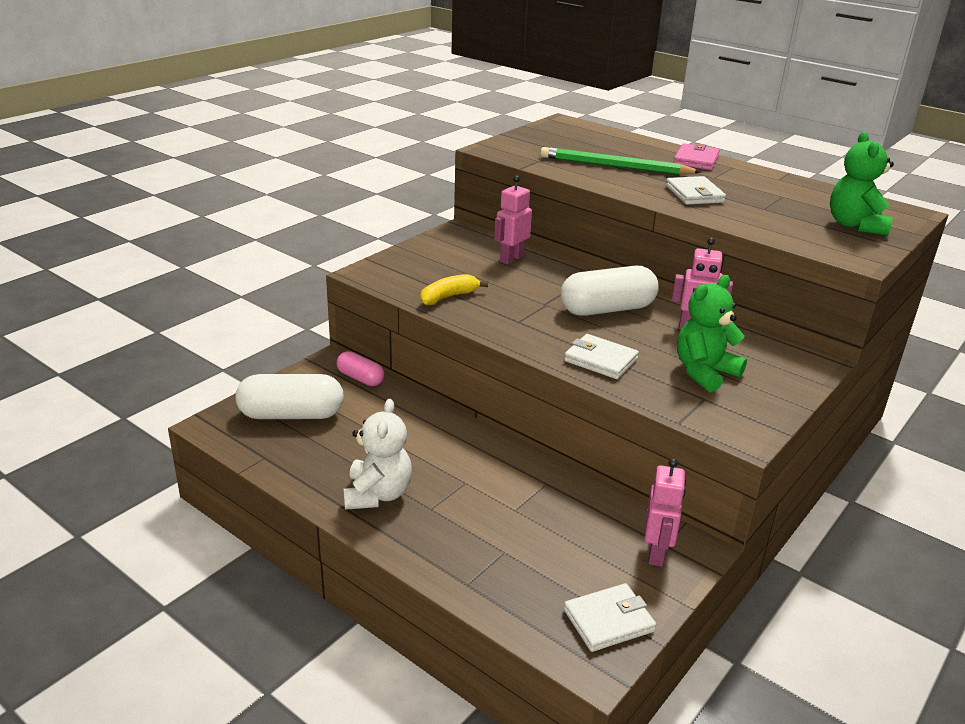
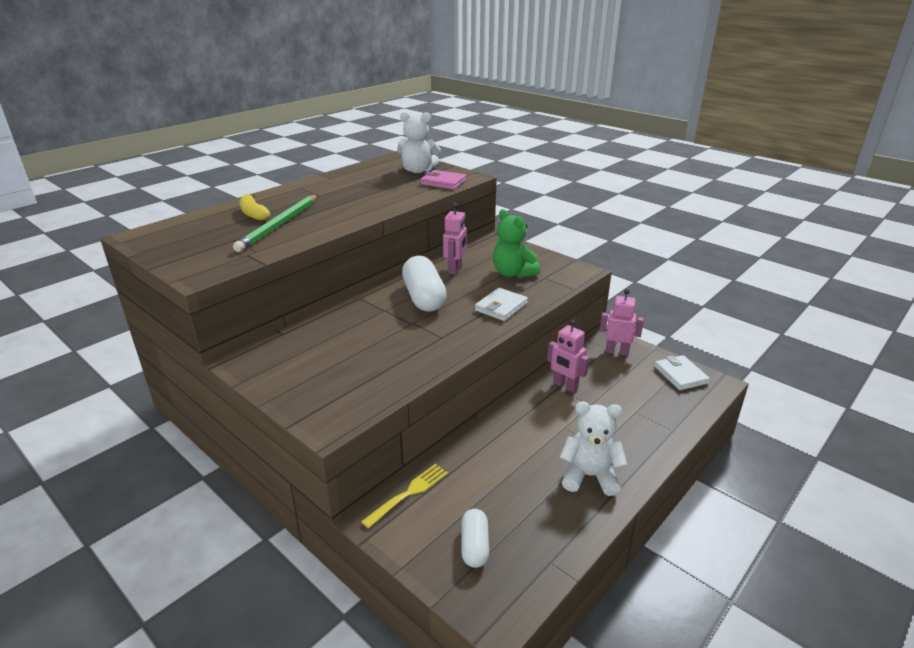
camera: 85 degrees left, 0 degrees up
white capsule [236,374,344,419] -> white capsule [461,509,489,568], size x0.57
pink capsule [337,351,385,386] -> yellow fork [361,464,448,529]
yellow banana [421,274,488,305] -> yellow banana moved to [240,194,270,220]
pink robot [494,175,532,265] -> pink robot moved to [547,319,589,392]
white wallet [666,176,726,205] -> none
pink wallet [673,143,720,170] -> pink wallet moved to [421,170,467,189]
green teddy bear [830,131,894,236] -> white teddy bear [397,112,441,173]

